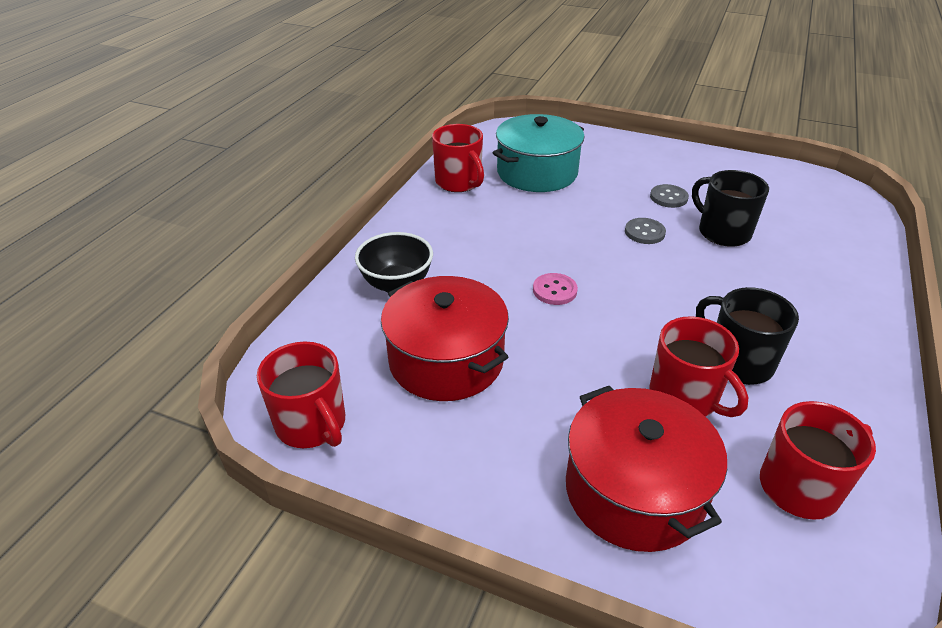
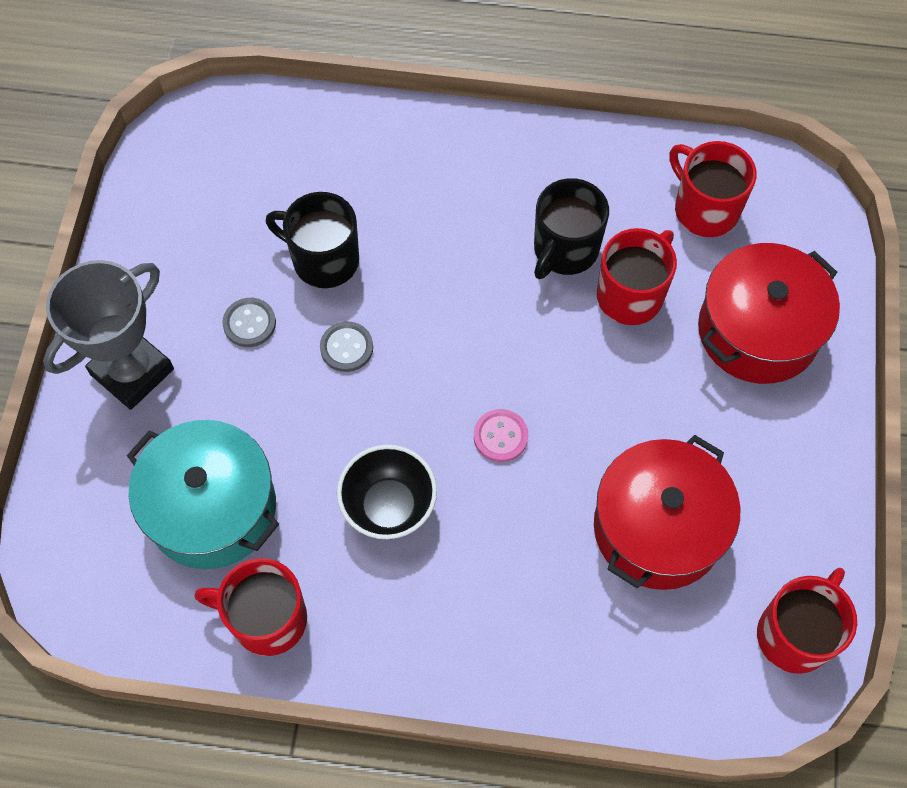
camera: 105 degrees left, 25 degrees up
black bowl [355,232,433,292] -> black bowl moved to [337,445,437,540]
red mug [432,124,484,192] -> red mug turned 120 degrees counterclockwise [194,558,307,656]
black mug [692,170,769,247] -> black mug turned 75 degrees clockwise [266,192,359,288]
none -> grey trophy [43,260,174,410]

